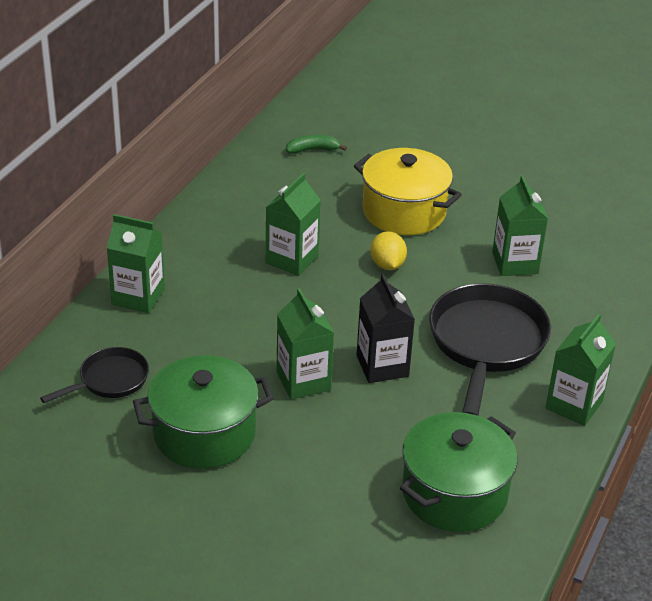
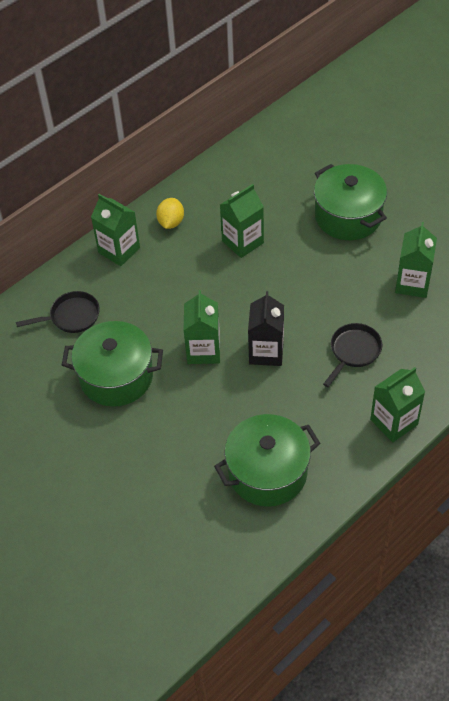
camera: 25 degrees right, 15 degrees up
green banana [286,135,347,154] -> none
yellow pot [354,148,462,235] -> green pot [314,164,387,240]
yellow lemon [371,231,407,270] -> yellow lemon moved to [156,198,184,229]
black pan [429,283,551,416] -> black pan [323,323,382,387], size x0.54

